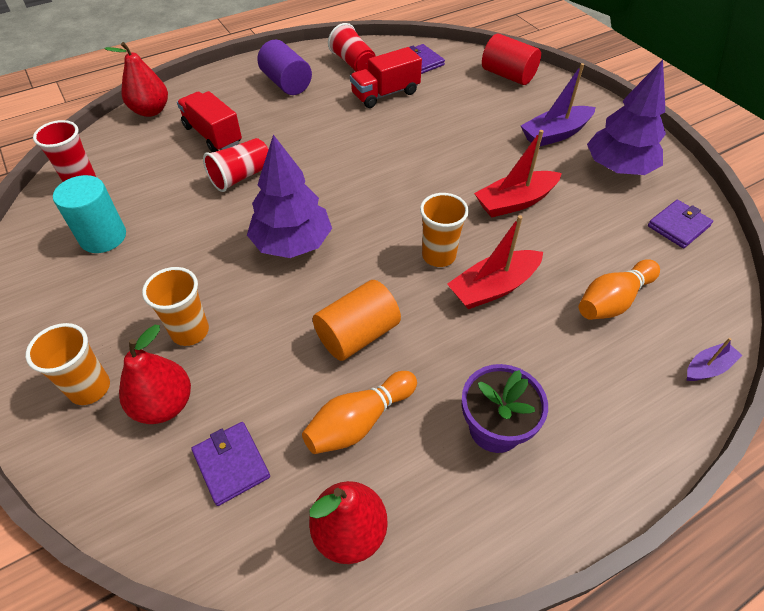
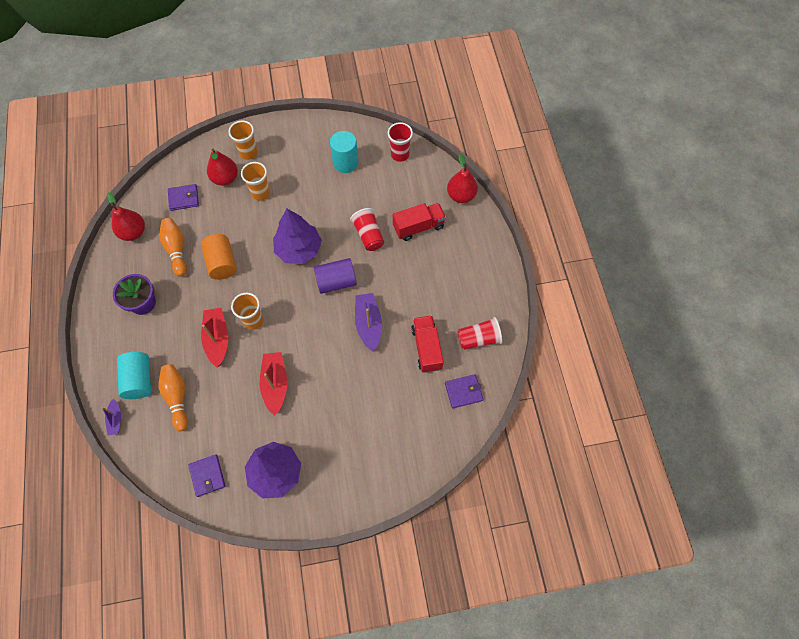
camera: 110 degrees right, 15 degrees up
purple cylinder [257,40,312,95] -> purple cylinder moved to [314,258,357,294]
red cylinder [482,34,541,85] -> none
purple boat [521,63,596,146] -> purple boat moved to [355,293,382,352]
none -> turquoise cylinder [117,352,151,399]

